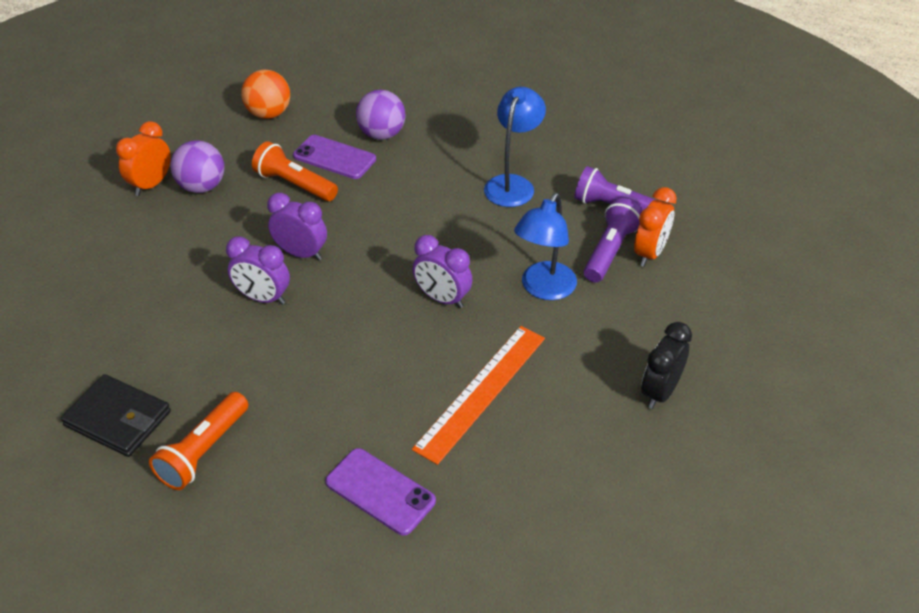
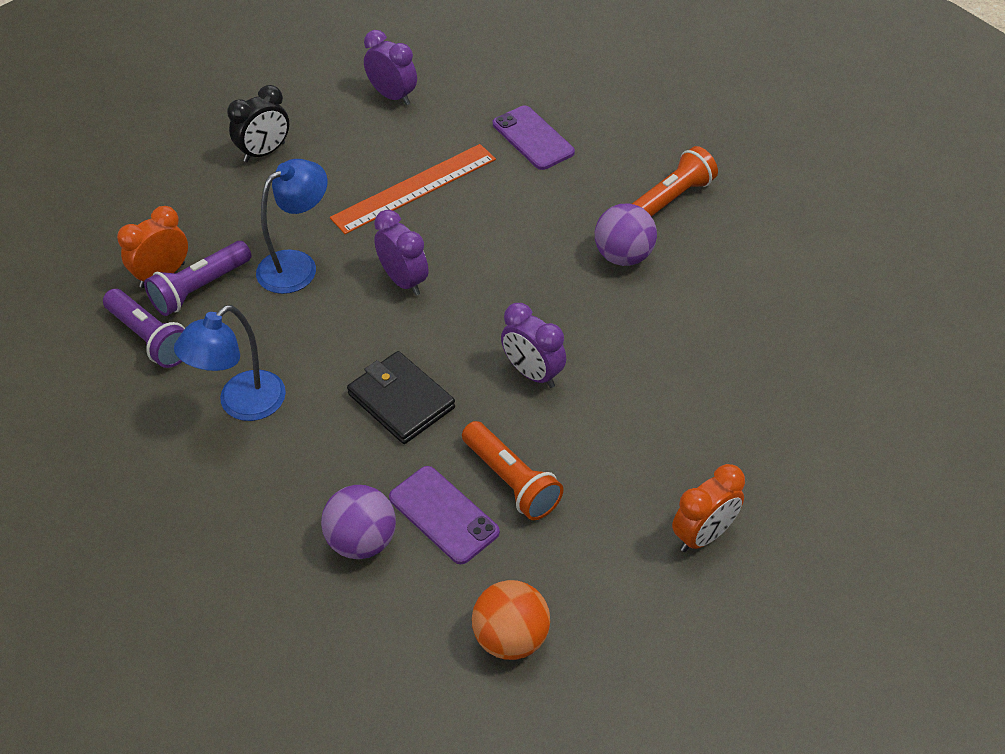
camera: 160 degrees left, 5 degrees up
black wallet [61,374,171,457] -> black wallet moved to [347,351,455,444]
purple ball [170,140,224,193] -> purple ball moved to [595,203,657,266]
purple clock [226,236,290,305] -> purple clock moved to [364,30,417,105]

